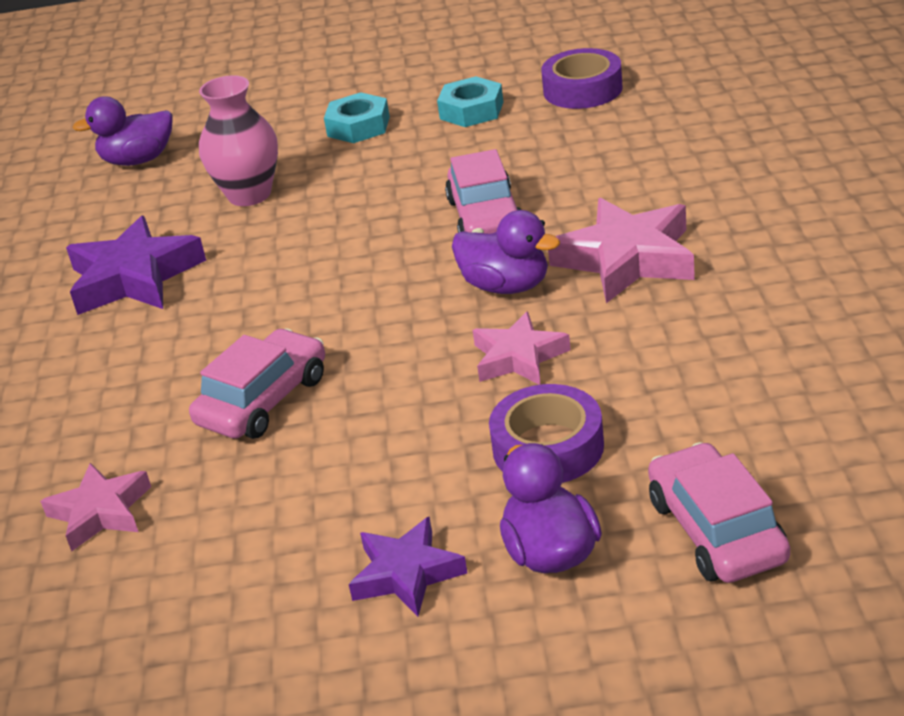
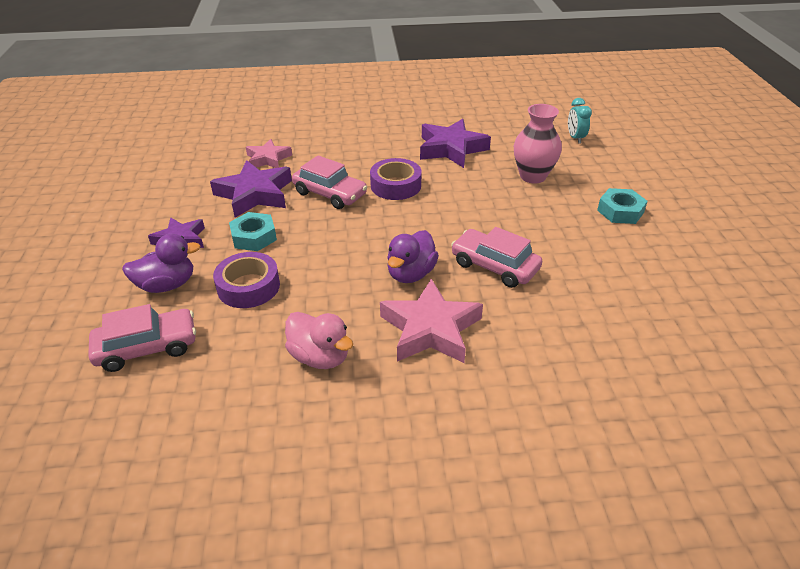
camera: 85 degrees right, 5 degrees up
purple duck [72,97,172,166] -> turquoise clock [568,98,592,144]
turquoise nut [437,76,504,127] -> turquoise nut moved to [229,212,277,251]
pink car [445,149,521,234] -> pink car turned 45 degrees clockwise [451,227,542,288]
pink star [473,311,571,385] -> none
purple tape [541,48,623,109] -> purple tape moved to [370,158,422,200]
none -> purple star [210,160,292,218]
none -> pink duck [285,312,353,369]

